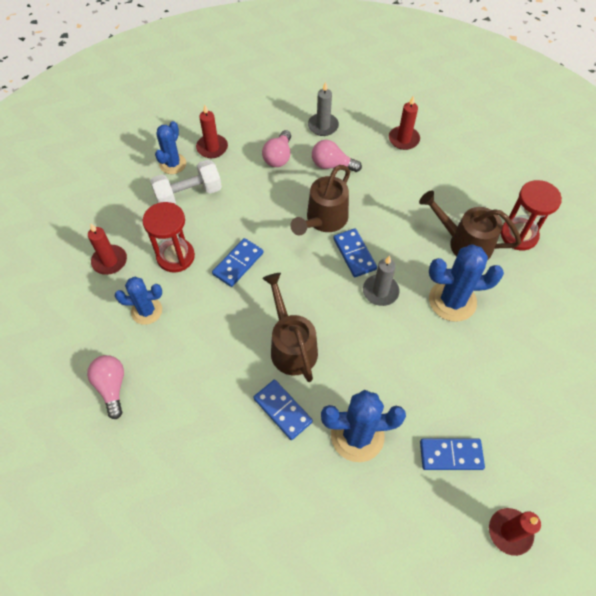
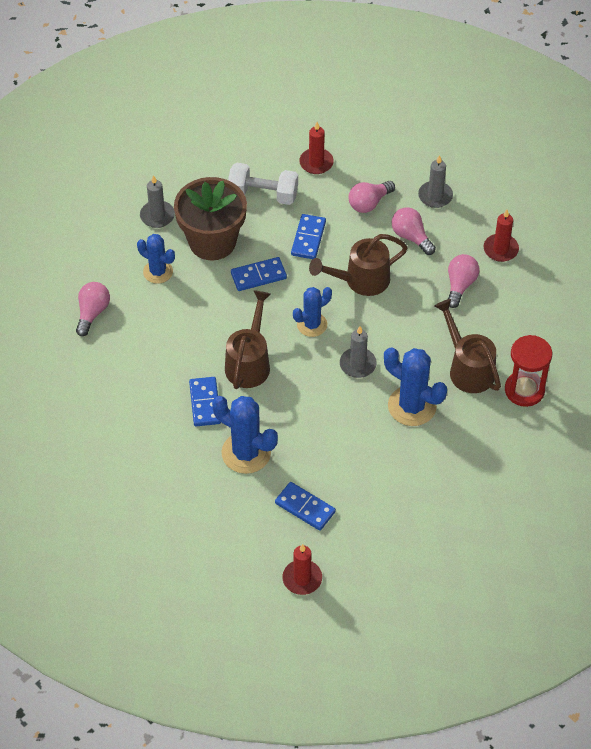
camera: 35 degrees right, 5 degrees down
red candle [88,224,127,275] -> grey candle [140,175,175,228]
red hourglass [142,202,195,272] -> brown flower pot [174,177,247,260]
blue cactus [155,121,186,174] -> blue cactus moved to [293,287,332,337]
blue domino [333,228,377,277] -> blue domino moved to [291,214,326,259]
none -> pink light bulb [448,254,480,308]

